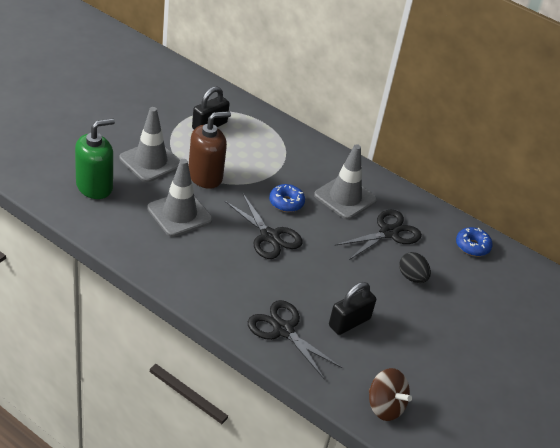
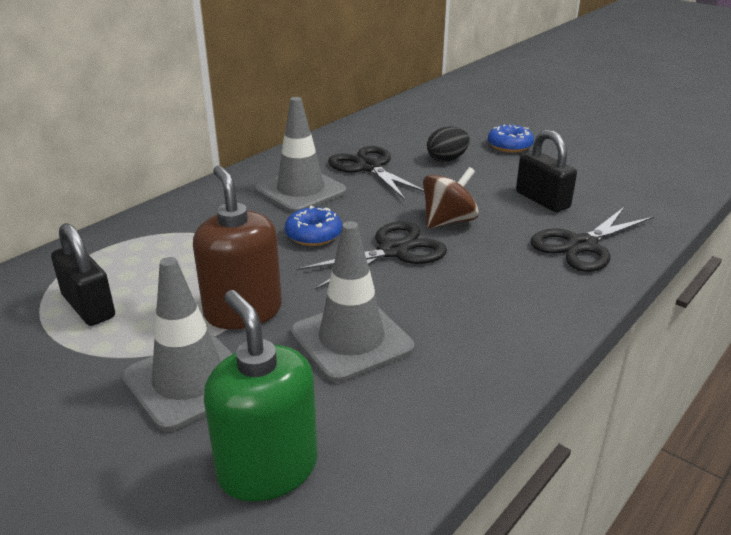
camera: 80 degrees left, 10 degrees down
brown spinning top [369,368,412,421] -> brown spinning top moved to [423,167,479,229]
blue donut [456,227,493,256] -> blue donut moved to [488,125,534,153]

